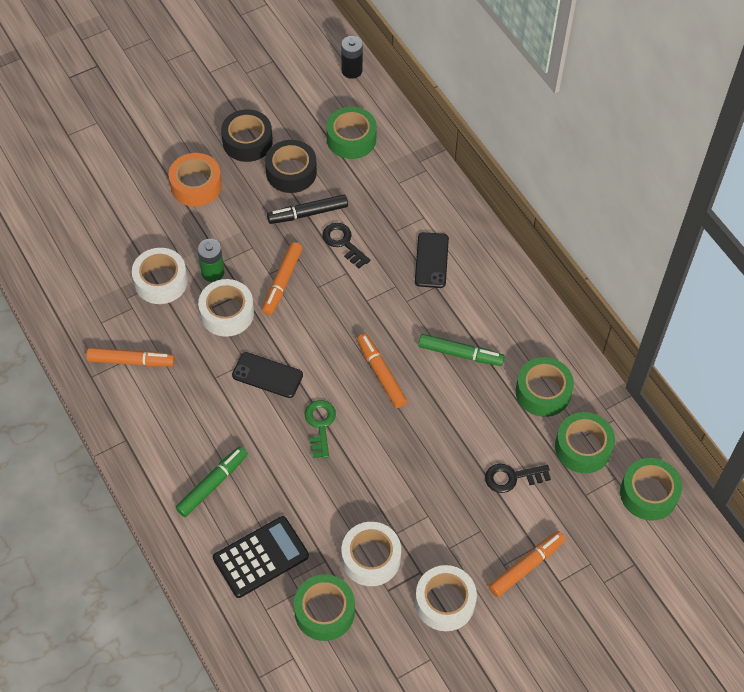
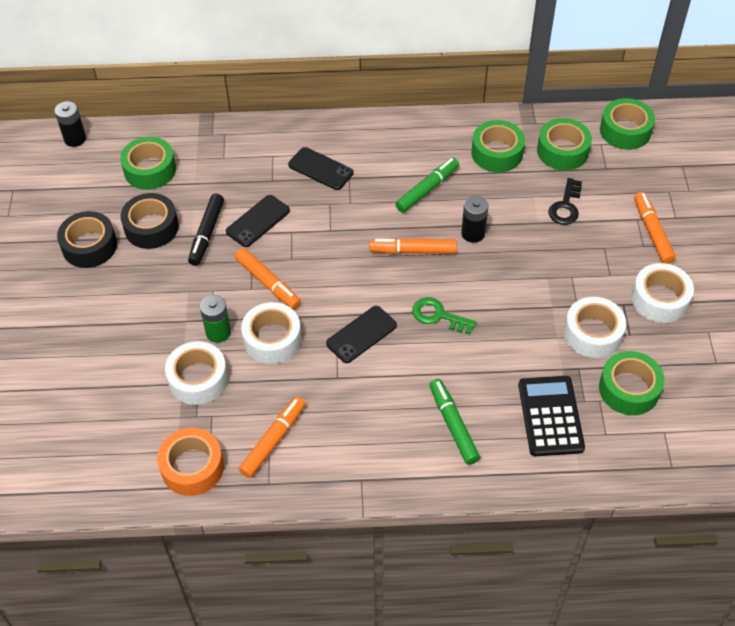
camera: 60 degrees left, 5 degrees down
orange tape [169,153,222,207] -> orange tape moved to [157,428,224,496]
black key [322,223,370,268] -> black phone [226,195,290,247]
none -> black battery [461,196,488,243]

